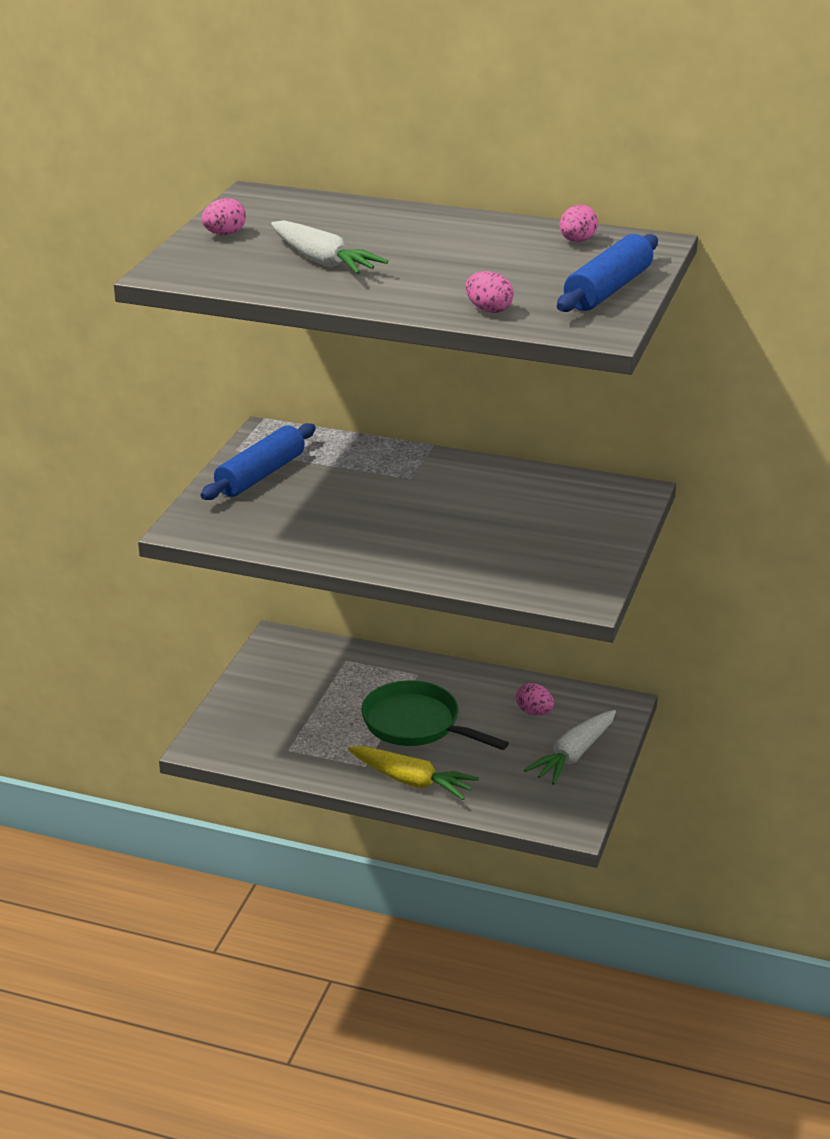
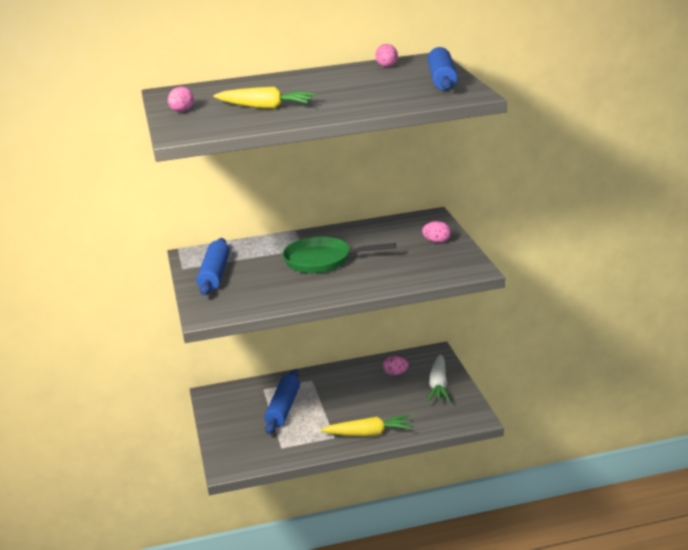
camera: 30 degrees left, 5 degrees down
white carrot [271,220,388,274] -> yellow carrot [213,87,315,109]
green pan [361,680,509,750] -> green pan moved to [282,237,396,273]
pink egg [465,271,514,313] -> pink egg moved to [422,221,451,243]
none -> blue rolling pin [264,369,300,434]

